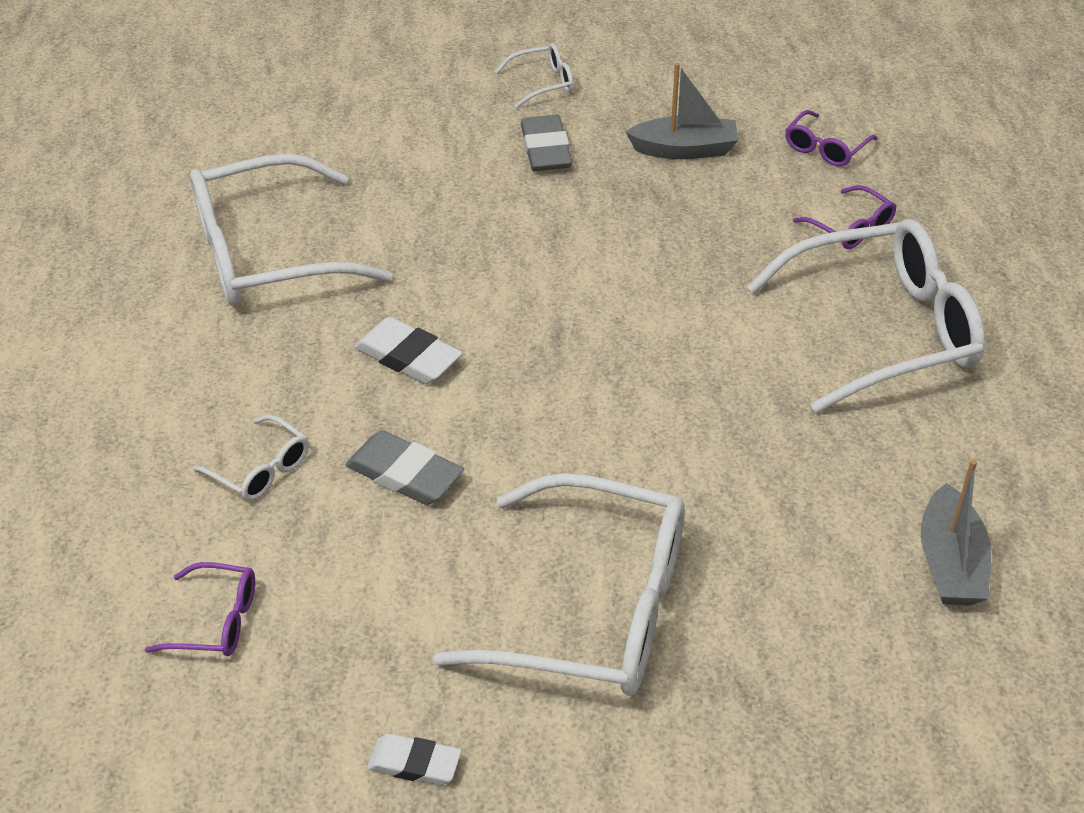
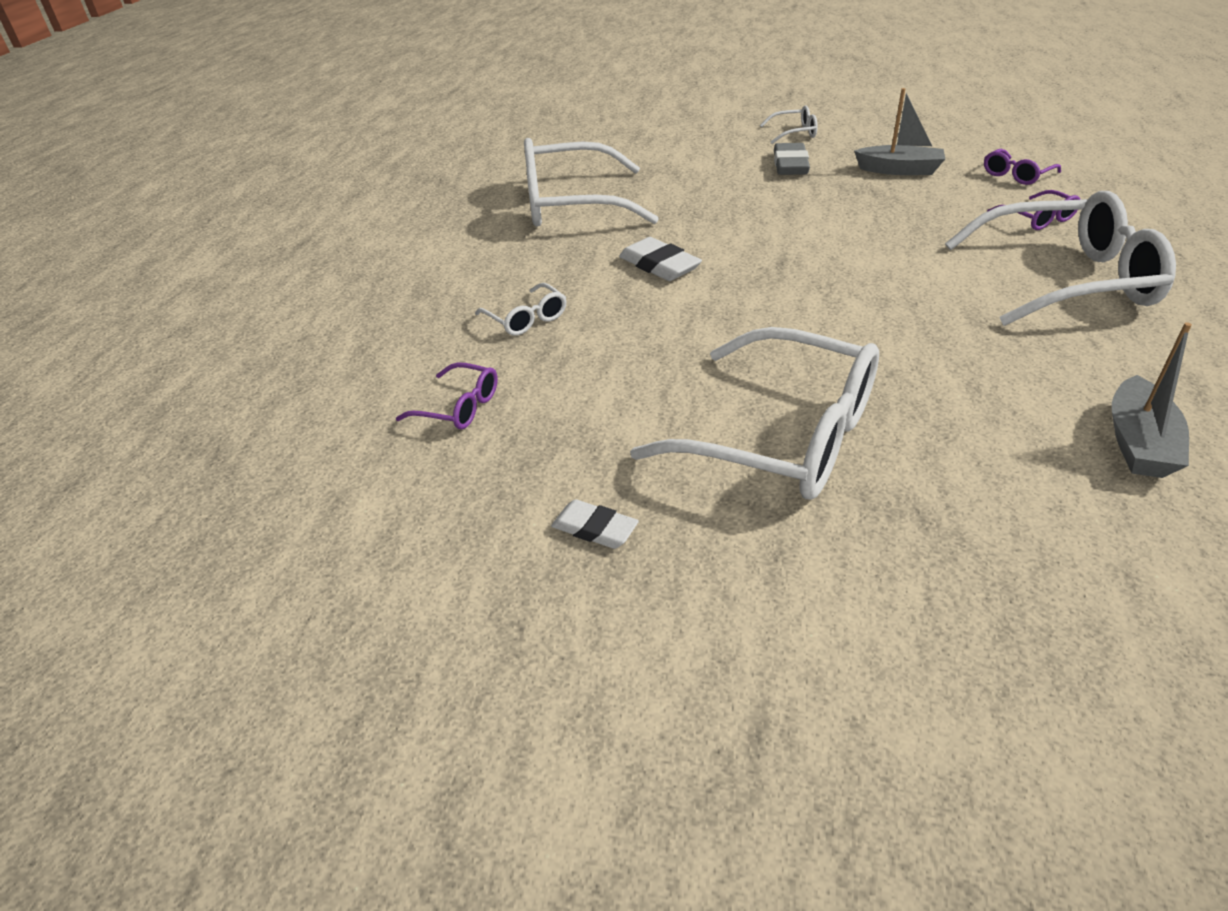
camera: 15 degrees right, 5 degrees down
grey eraser [345,430,464,505] -> none

